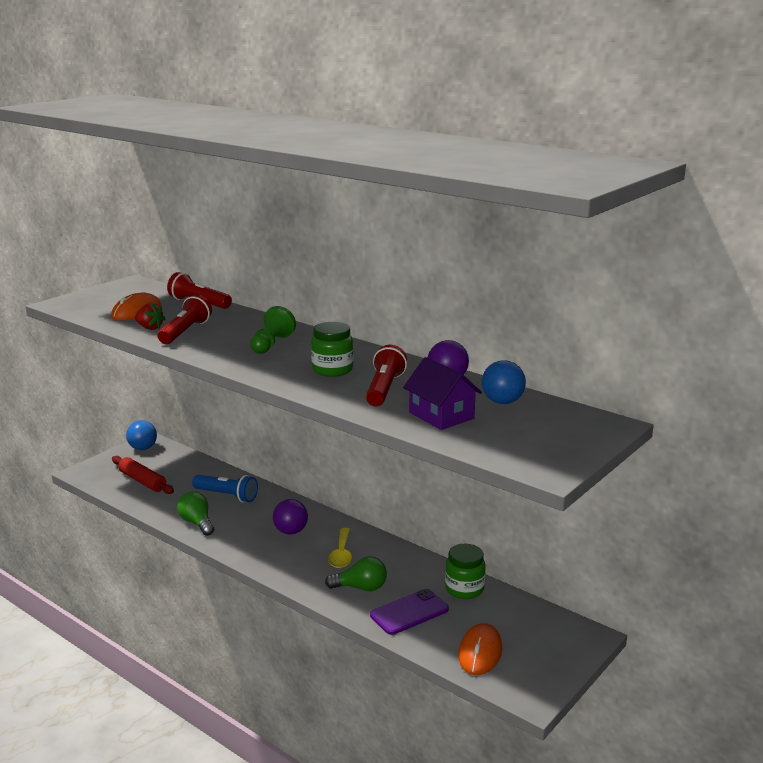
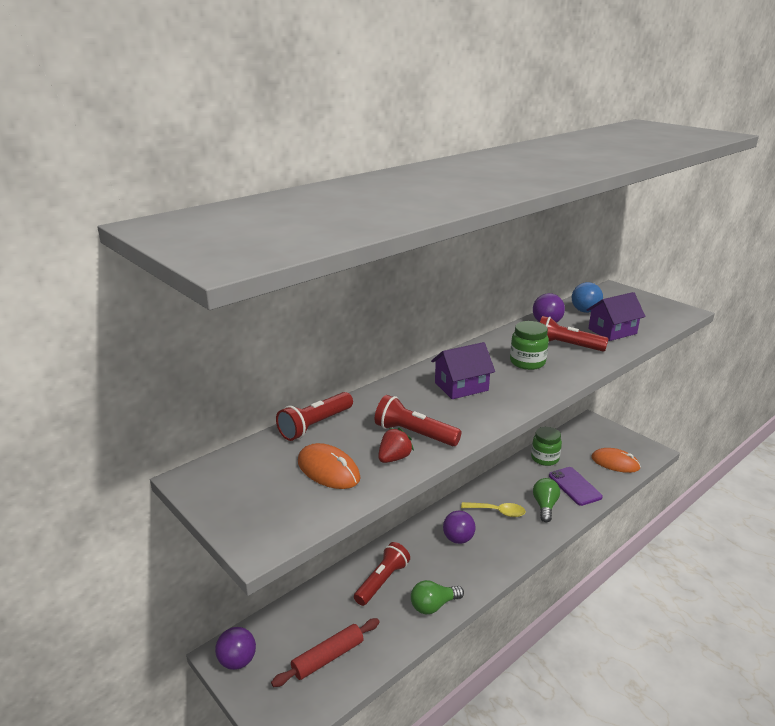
camera: 80 degrees left, 5 degrees up
blue ball [126,420,157,450] -> purple ball [215,627,256,670]
blue flashlight [192,475,258,503] -> red flashlight [354,542,410,606]
green pawn [250,306,296,354] -> purple house [431,342,495,399]

